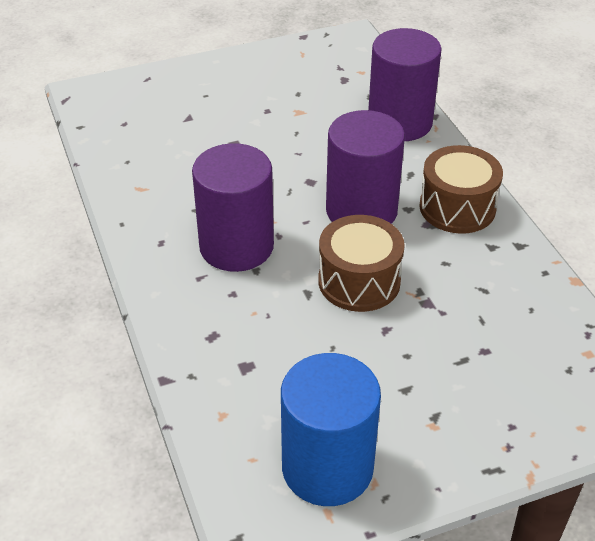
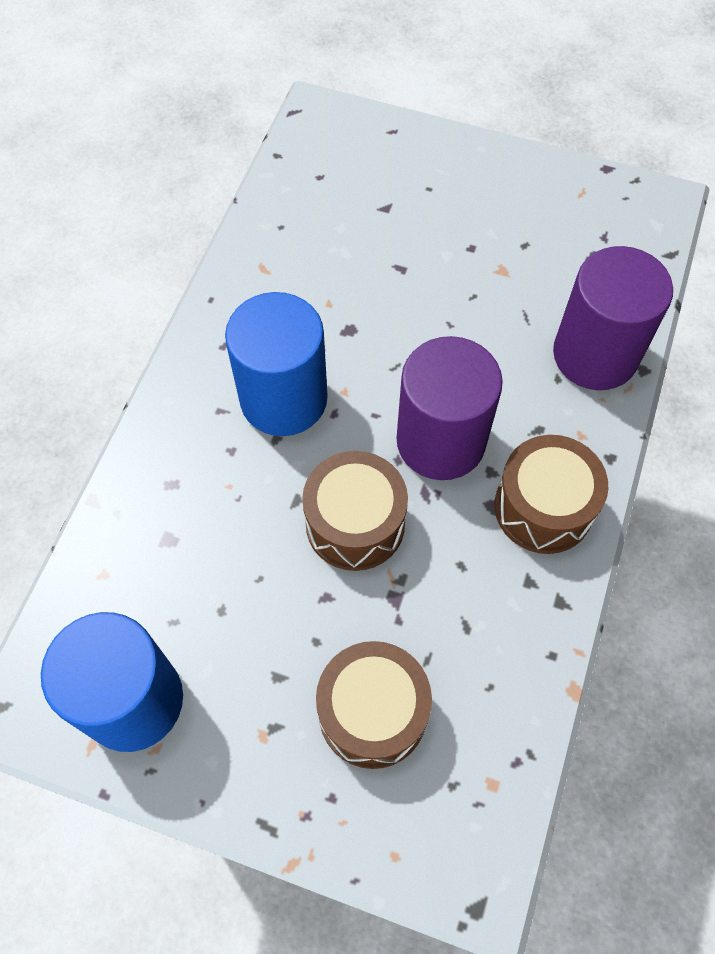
camera: 40 degrees right, 20 degrees up
purple cylinder [192,143,274,272] -> blue cylinder [225,292,328,436]
none -> brown drum [316,641,432,769]

